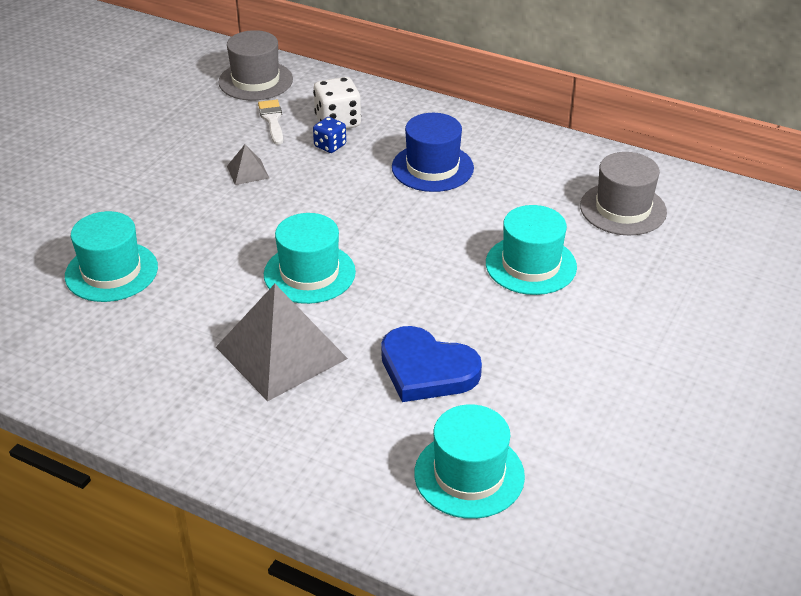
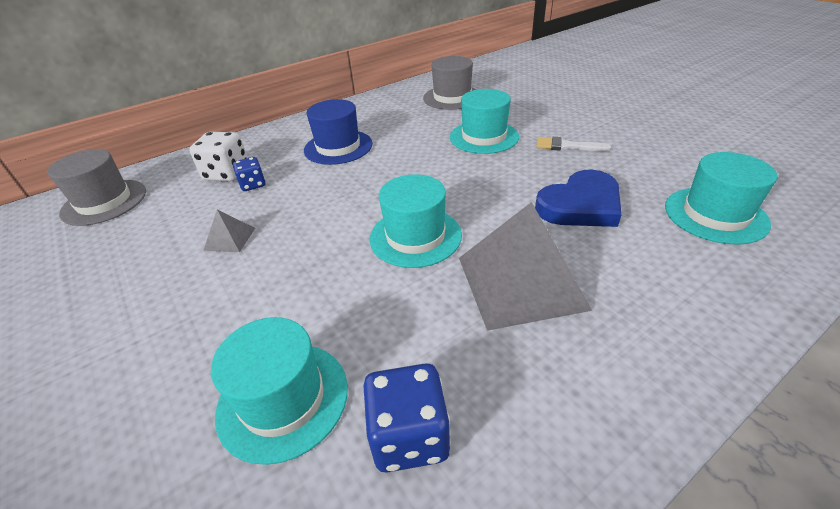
camera: 60 degrees left, 0 degrees up
white brush [258,100,283,145] -> white brush moved to [536,137,611,151]
none -> blue dice [363,363,451,473]

